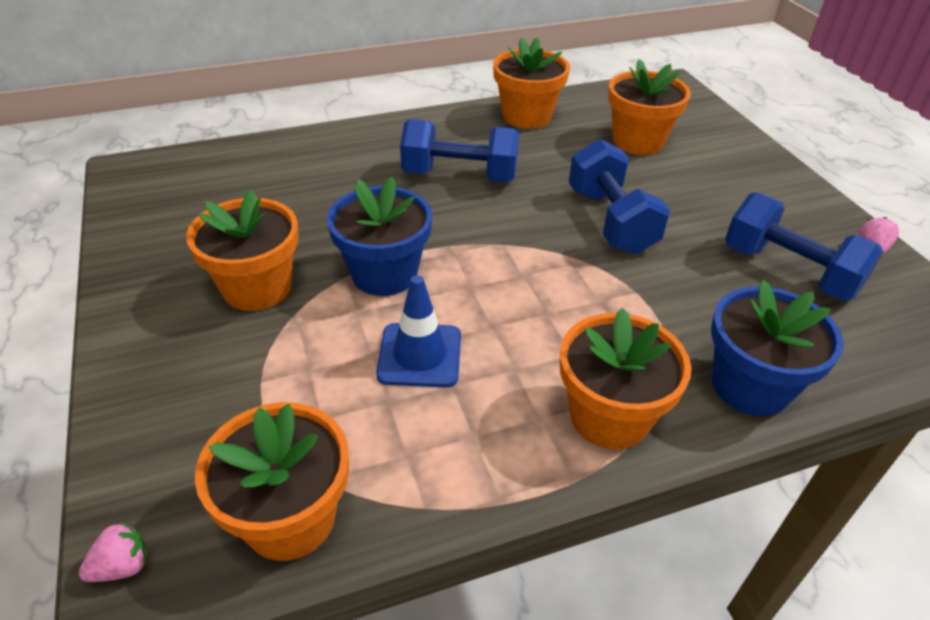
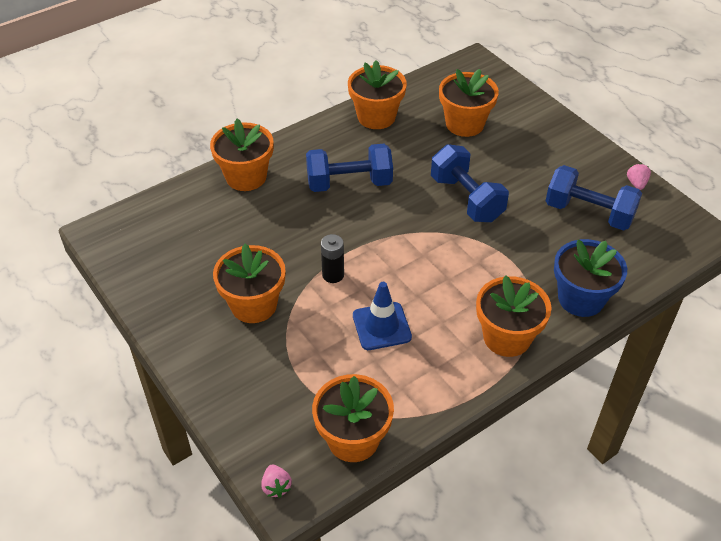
camera: 15 degrees left, 5 degrees up
pink strawberry [79,522,147,582] -> pink strawberry turned 120 degrees clockwise [261,464,292,498]
blue flower pot [327,176,433,296] -> black battery [321,234,344,283]
none -> orange flower pot [210,119,274,191]

